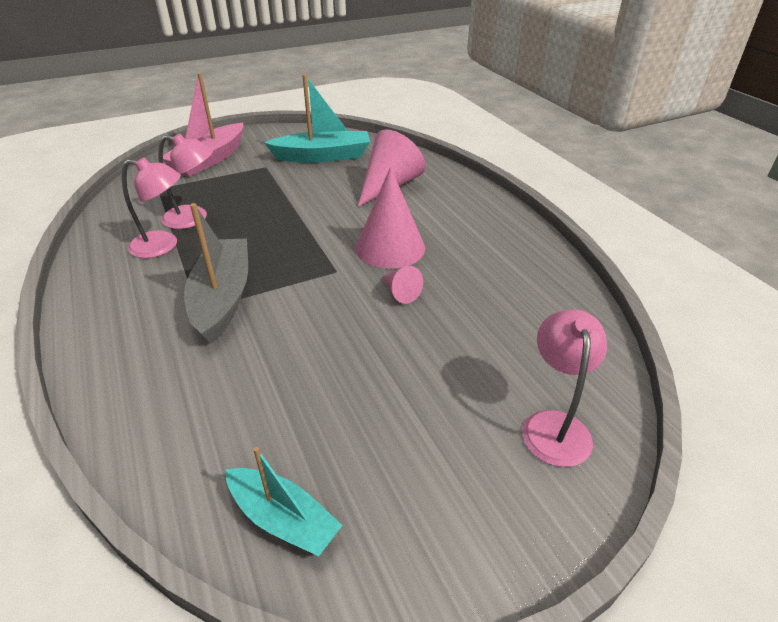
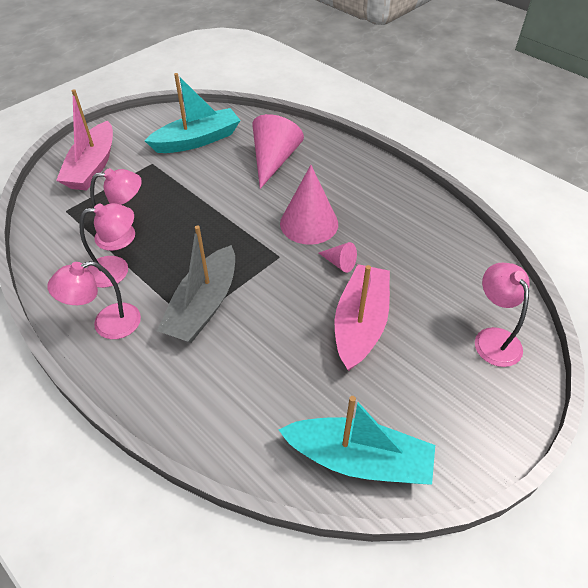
camera: 20 degrees left, 10 degrees up
grey boat [184,203,248,344] -> grey boat turned 135 degrees counterclockwise [157,225,235,343]
turquoise boat [226,447,343,556] -> turquoise boat [278,396,435,485], size x1.59
none -> pink lamp [47,261,141,339]
none -> pink boat [335,264,390,371]

